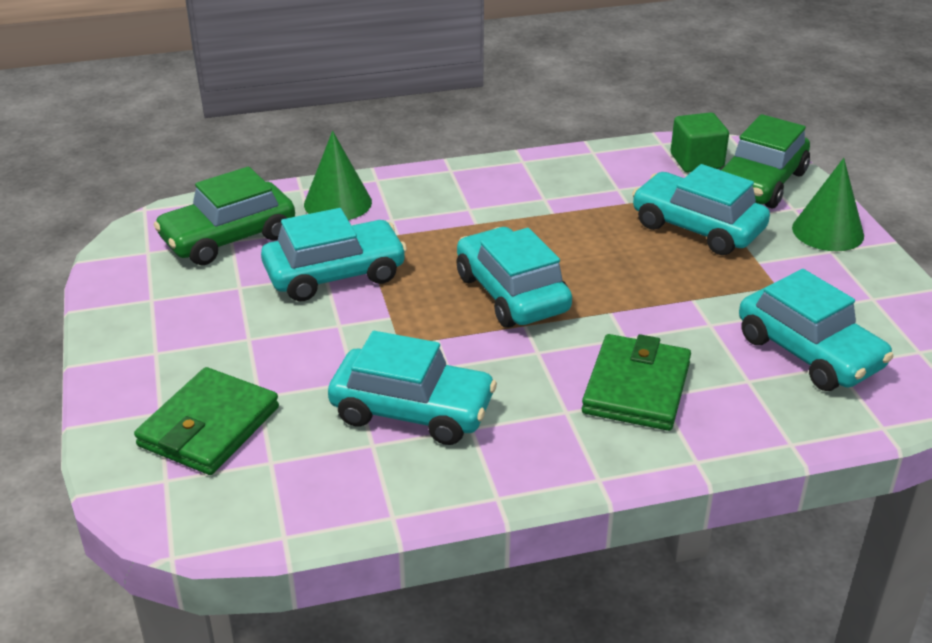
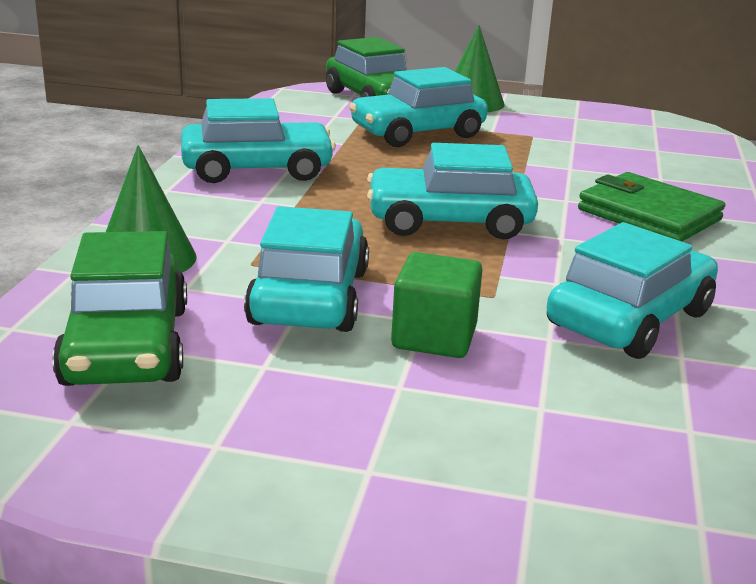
camera: 65 degrees left, 10 degrees down
green wallet [134,367,279,475] -> none
green cube [671,112,729,172] -> green cube moved to [391,252,482,358]
turquoise car [739,269,894,391] -> turquoise car moved to [181,98,336,183]

